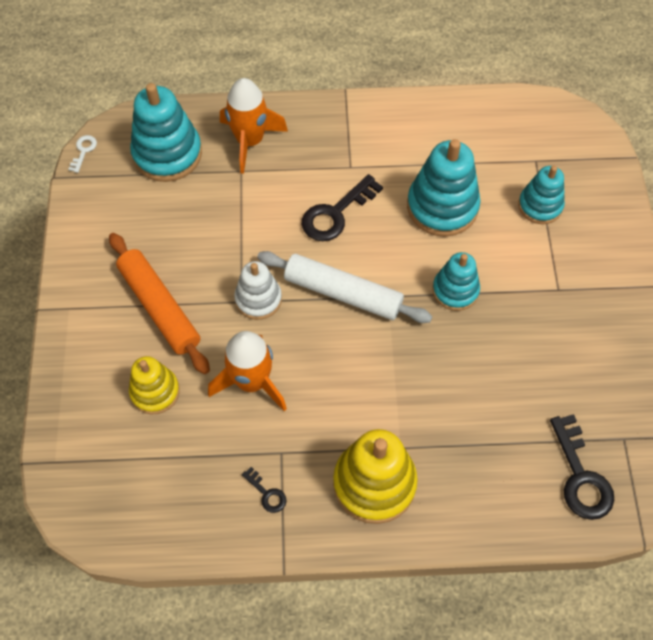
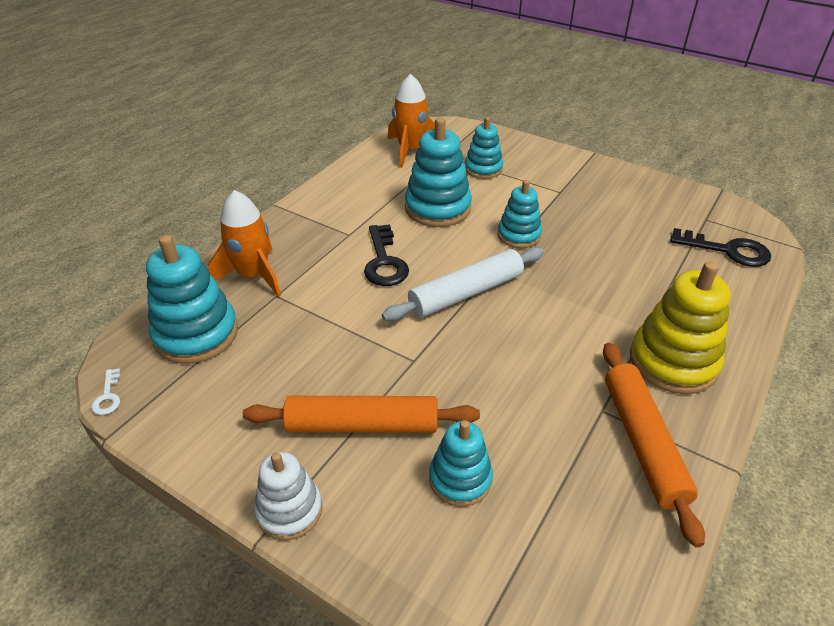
camera: 55 degrees left, 20 degrees down
white key [68,135,97,173] -> white key turned 150 degrees counterclockwise [91,368,120,415]
yellow stacking toy [129,356,180,414] -> turquoise stacking toy [429,420,493,507]
orange rocket [208,331,287,411] -> orange rocket moved to [387,74,435,168]
white stacking toy [234,261,282,320] -> white stacking toy moved to [254,452,323,540]
black key [242,467,286,513] -> orange rolling pin [603,343,705,547]

